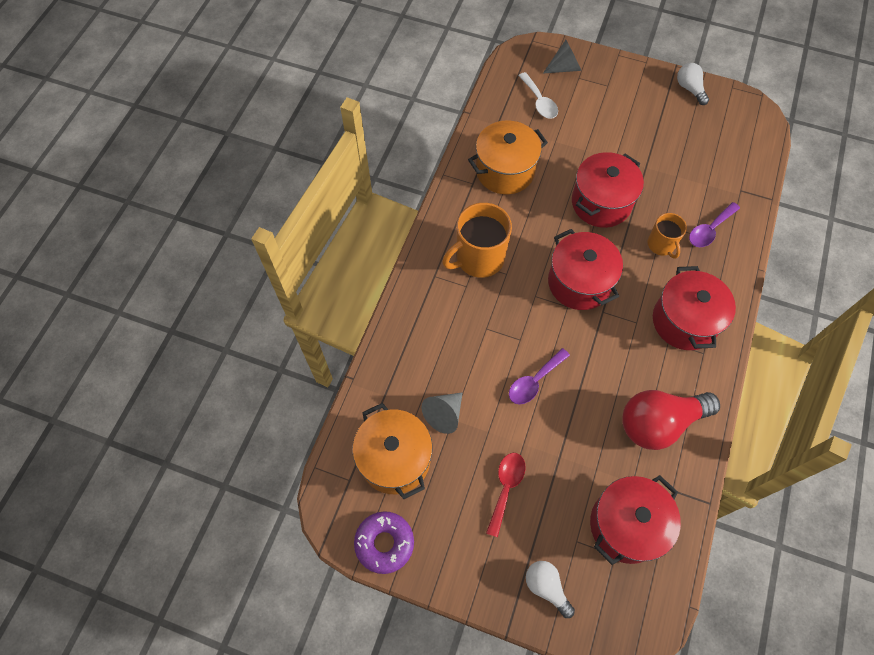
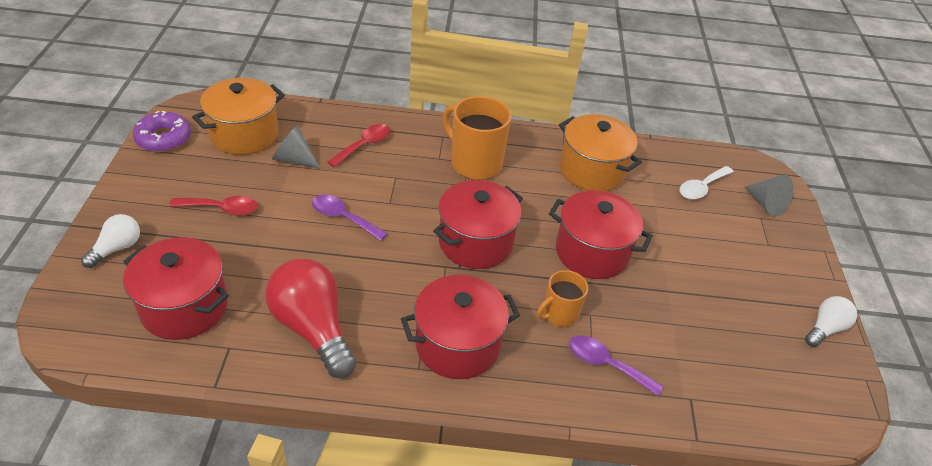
camera: 70 degrees right, 20 degrees down
none -> red spoon [327,124,391,167]

